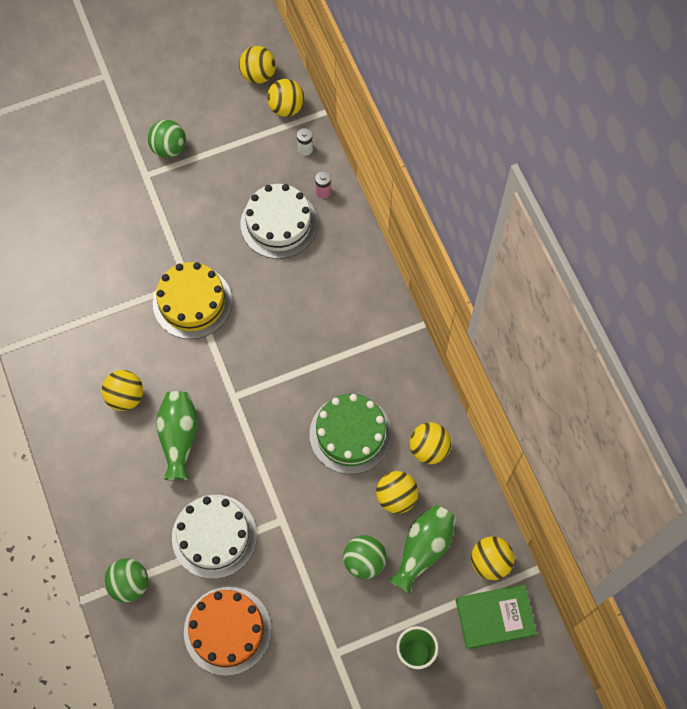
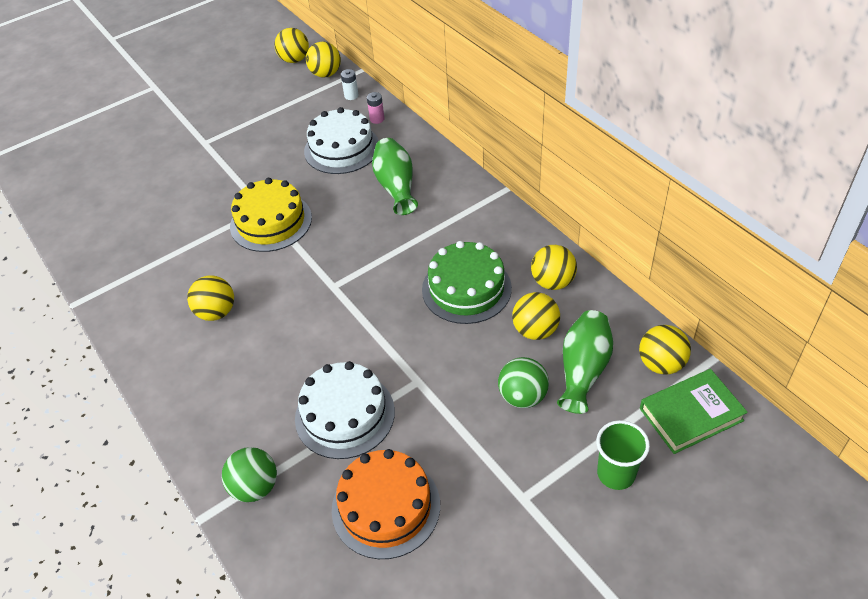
camera: 10 degrees left, 20 degrees down
green ball [148,120,186,158] -> none
green vase [156,391,198,480] -> green vase moved to [372,138,418,215]

